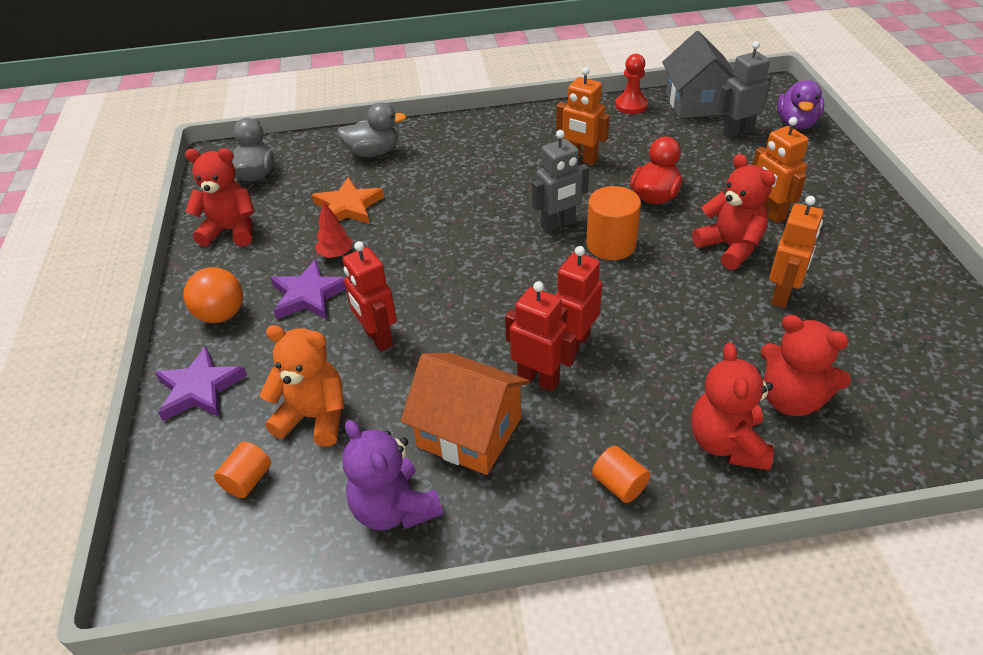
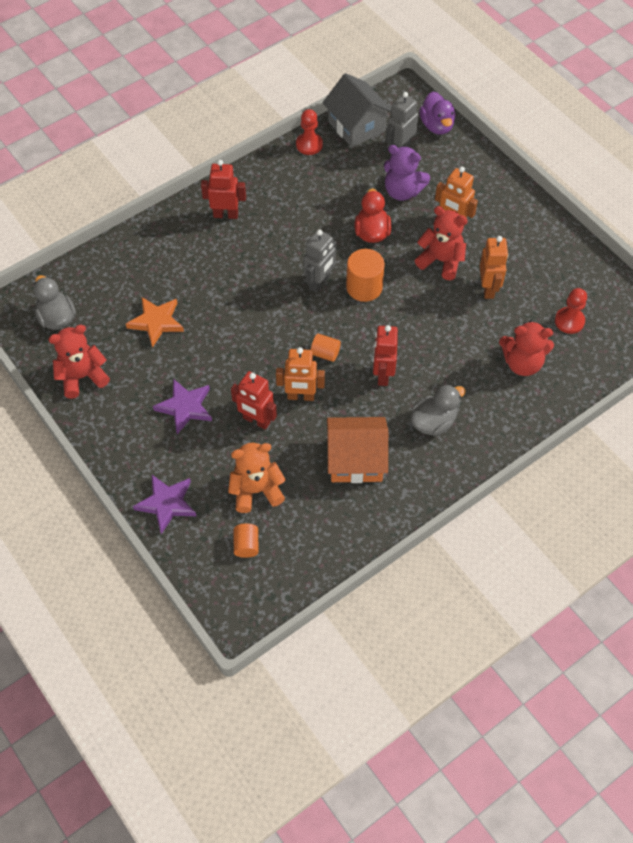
camera: 30 degrees left, 15 degrees up
orange ball [184,267,243,323] -> none
red tree [315,201,353,258] -> none
grey duck [337,102,407,157] -> grey duck moved to [410,384,466,436]
purple teddy bear [342,420,443,531] -> purple teddy bear moved to [384,145,430,201]
red robot [505,281,576,391] -> red robot moved to [201,160,246,219]
orange robot [556,67,610,165] -> orange robot moved to [276,347,325,401]
orange cylinder [592,446,650,503] -> orange cylinder moved to [311,334,341,362]
red teddy bear [691,343,774,470] -> none
none -> red pawn [555,288,587,334]

